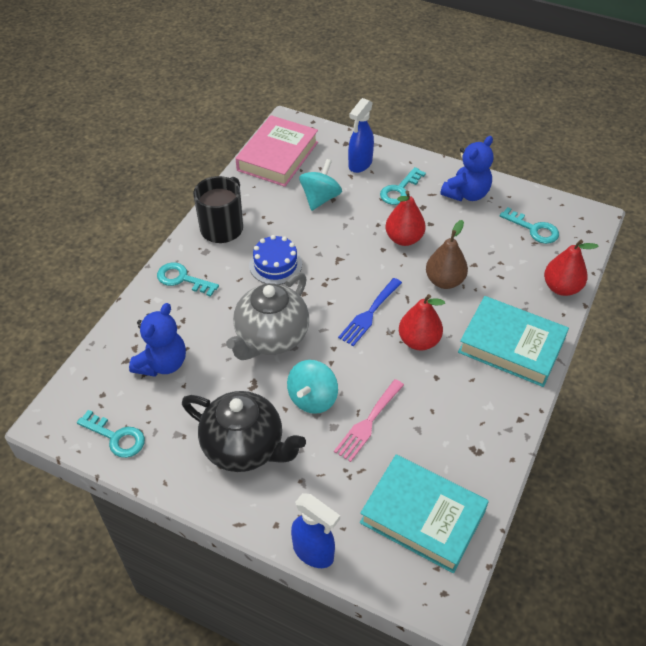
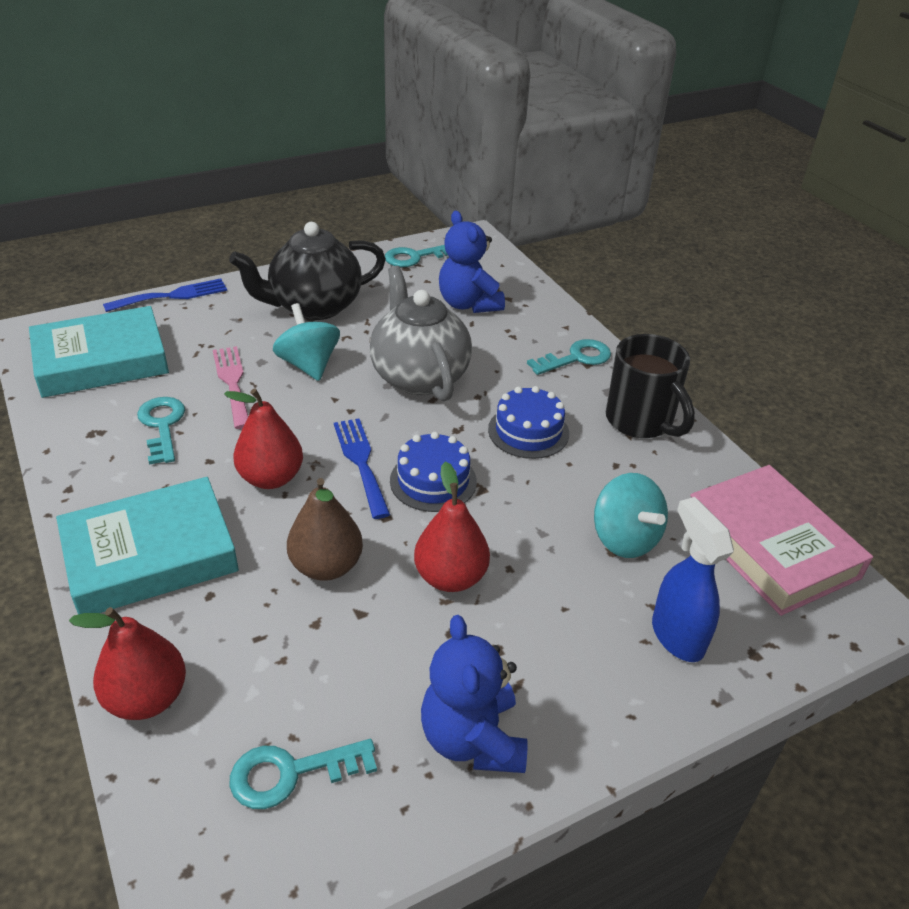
camera: 125 degrees right, 10 degrees down
blue spray bottle [291,493,340,568] -> blue fork [103,278,227,312]
turquoise key [380,167,426,205] -> turquoise key moved to [137,397,185,465]
none -> blue cake [390,432,477,512]

